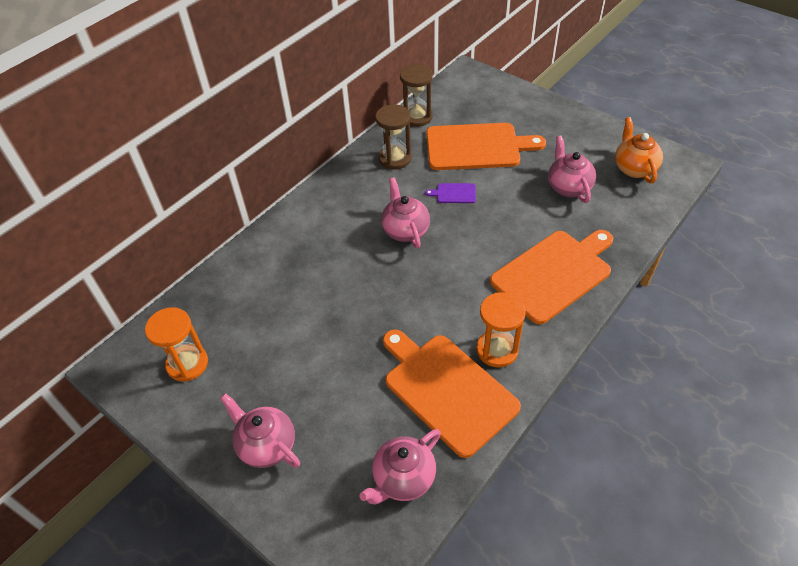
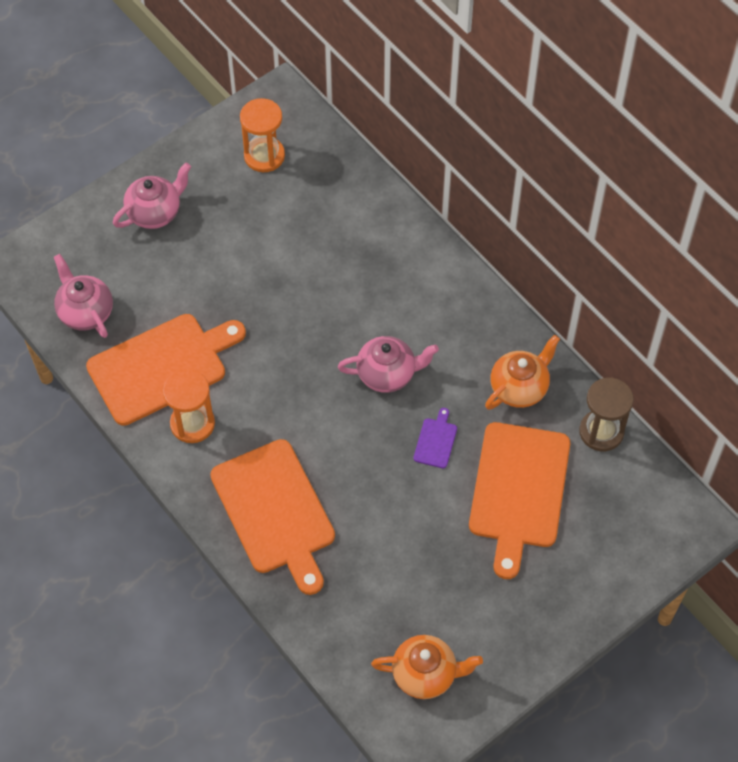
camera: 100 degrees right, 10 degrees up
brown hourglass [375,104,411,169] -> orange teapot [485,335,560,410]
pink teapot [548,136,596,203] -> none

